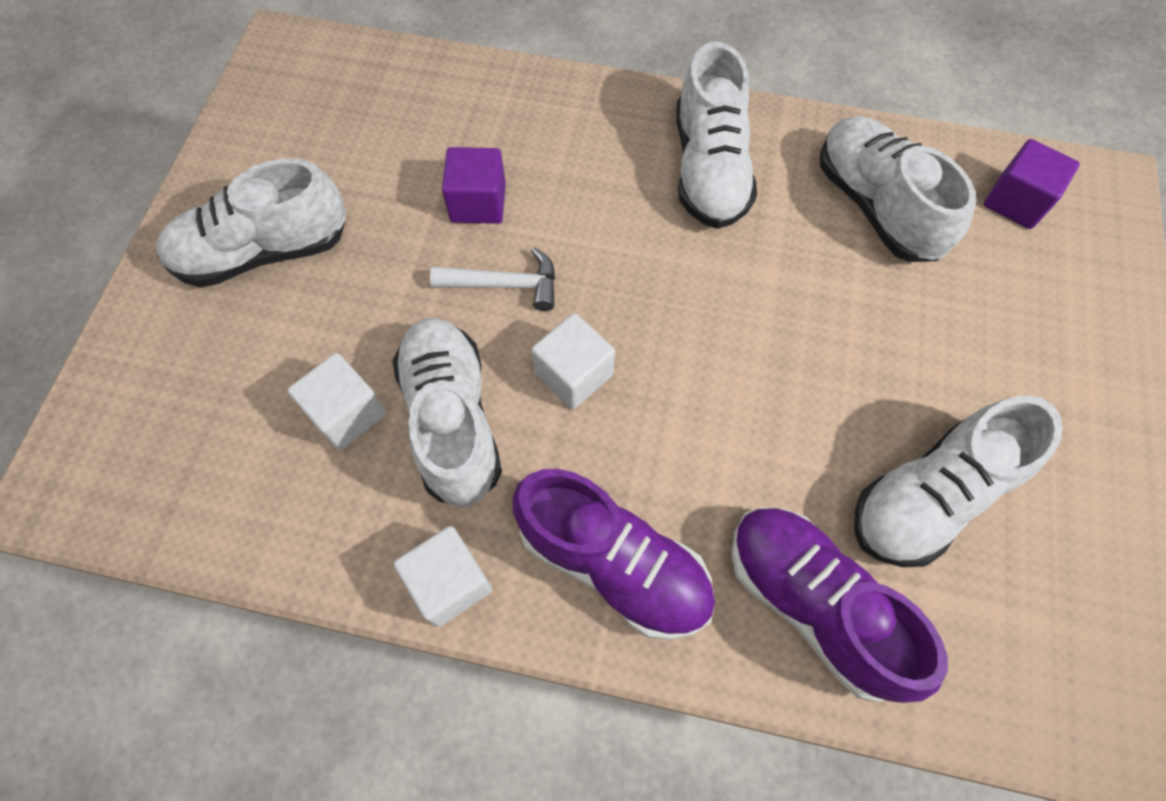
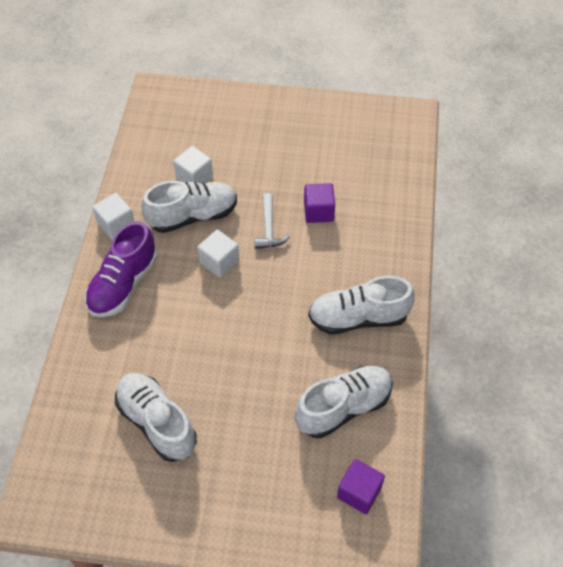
camera: 85 degrees right, 10 degrees down
white shoe [156,158,346,288] -> none
purple shoe [732,507,948,703] -> none

